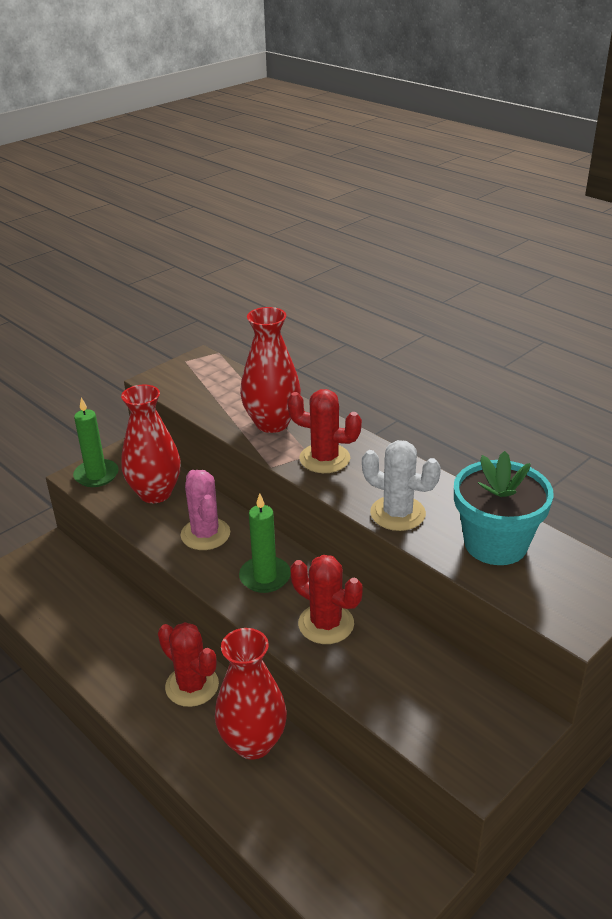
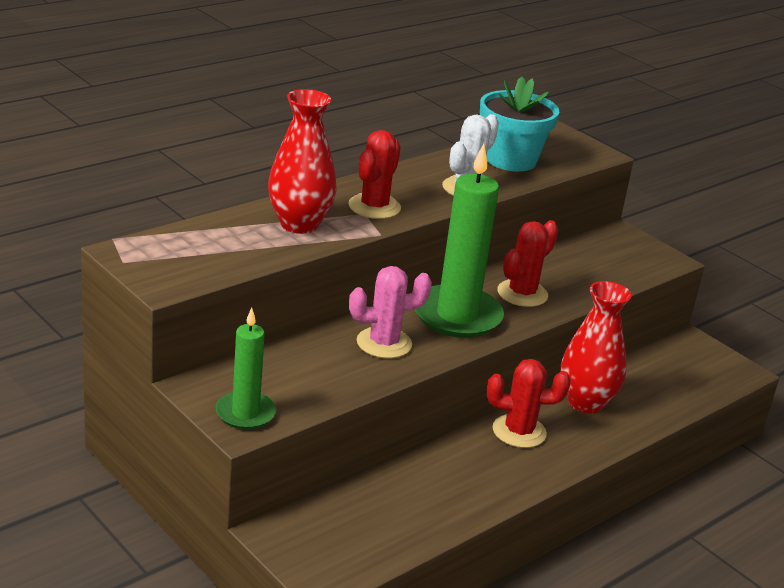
camera: 90 degrees left, 5 degrees down
red vase [121,384,181,503] -> none
red cactus [158,622,219,707] -> red cactus turned 45 degrees clockwise [487,359,571,448]
green candle [239,493,291,593] -> green candle [414,144,504,338], size x1.74

